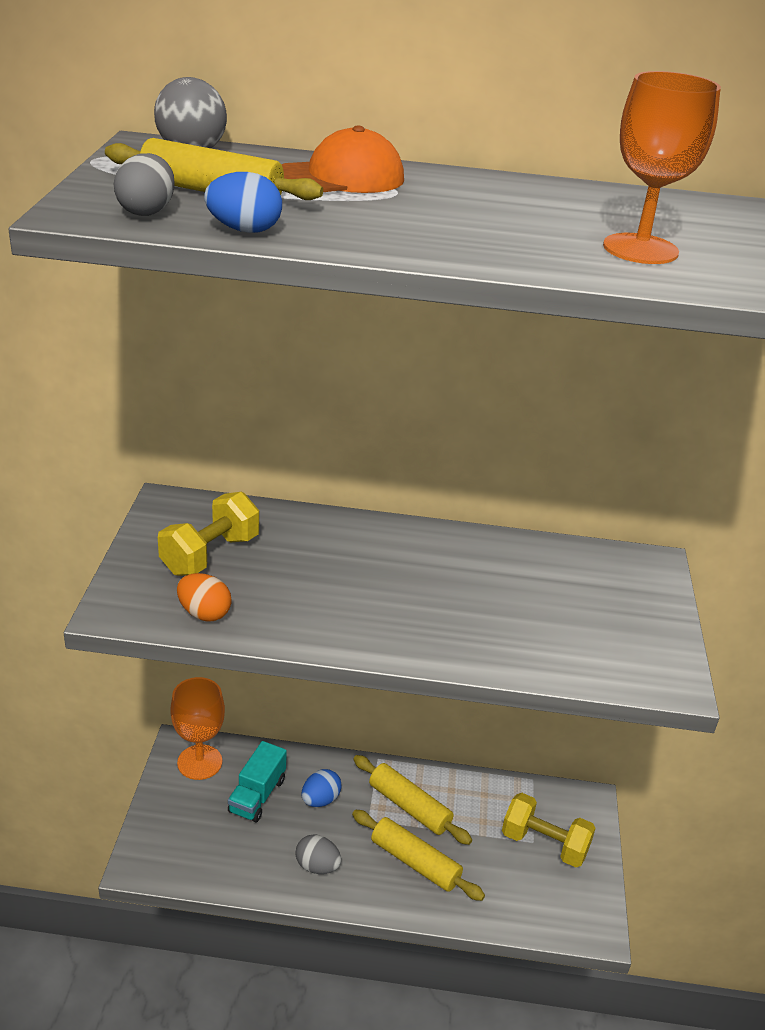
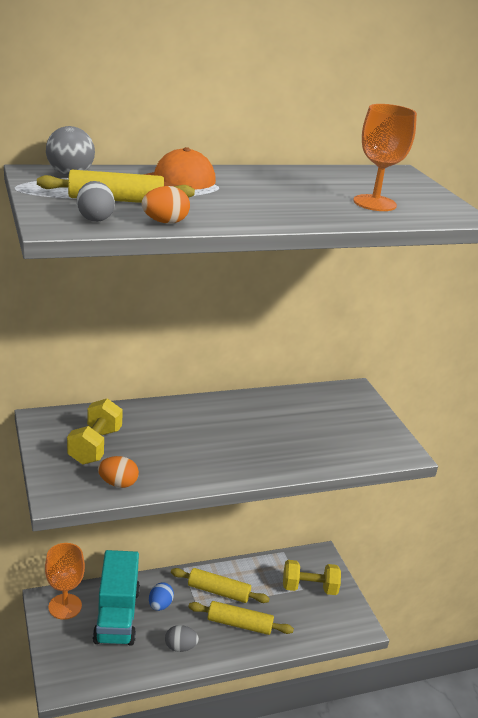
camera: 25 degrees left, 5 degrees down
blue egg [204,172,282,233] -> orange egg [142,186,190,224]
turquoise truck [228,741,287,822] -> turquoise truck [93,550,140,646], size x1.69

